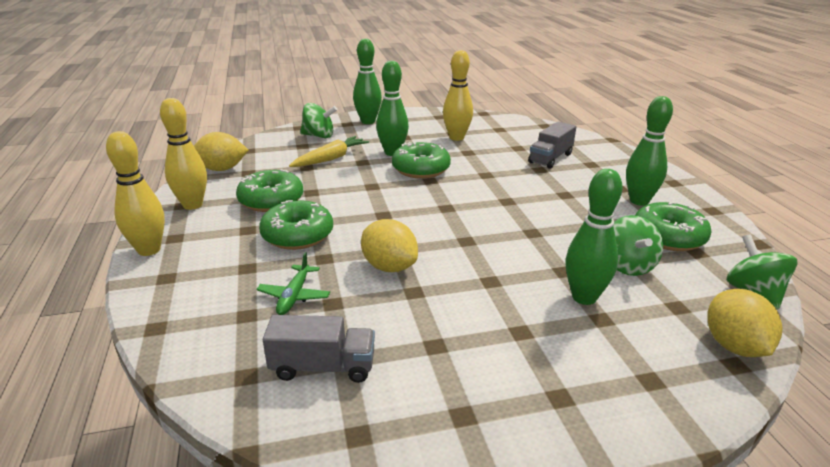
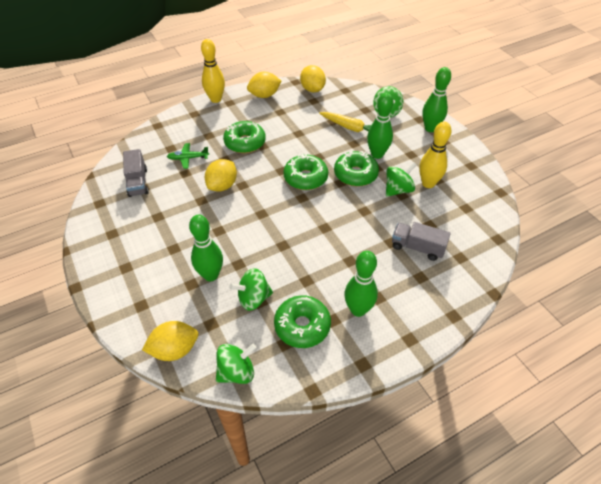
camera: 75 degrees right, 20 degrees up
yellow bowling pin [160,98,207,210] -> yellow lemon [247,72,282,98]
green donut [236,169,303,212] -> green donut moved to [283,153,328,190]
none -> green spinning top [386,162,416,197]

